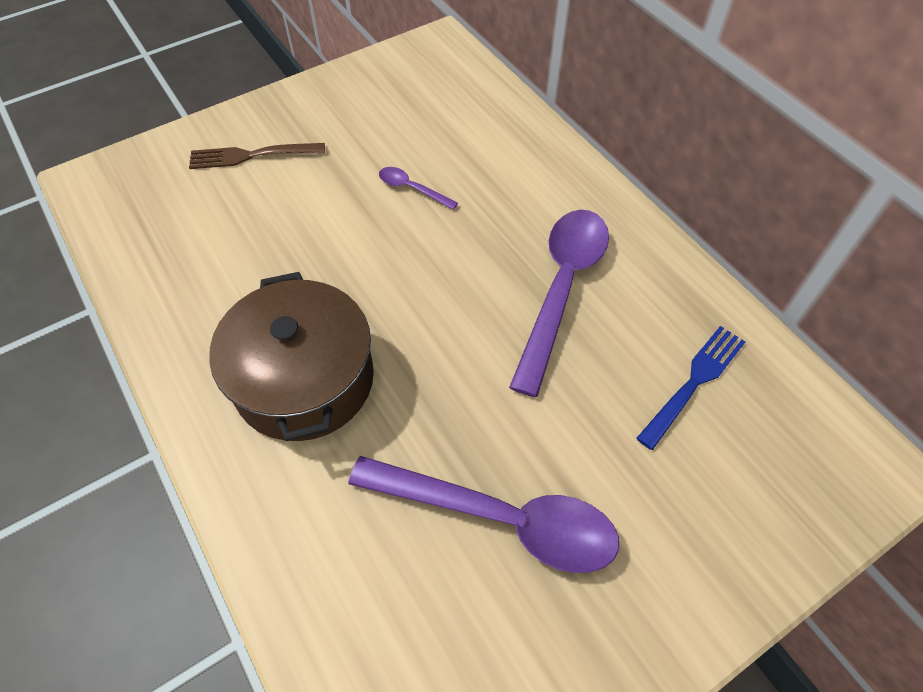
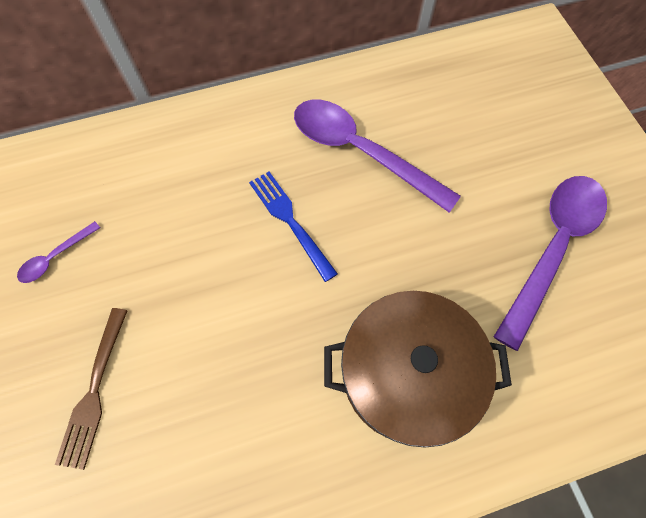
camera: 75 degrees left, 10 degrees up
purple spoon [379,167,458,210] -> purple spoon moved to [17,221,100,283]
blue fork [636,326,746,450] -> blue fork moved to [249,172,338,282]

